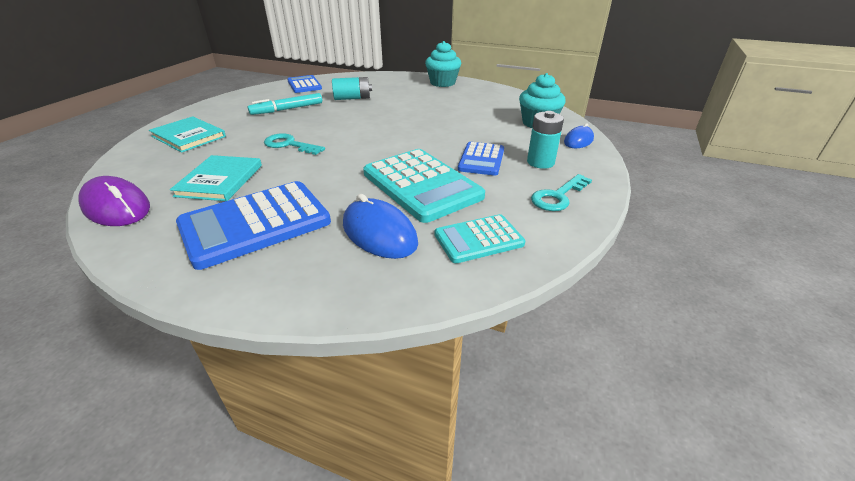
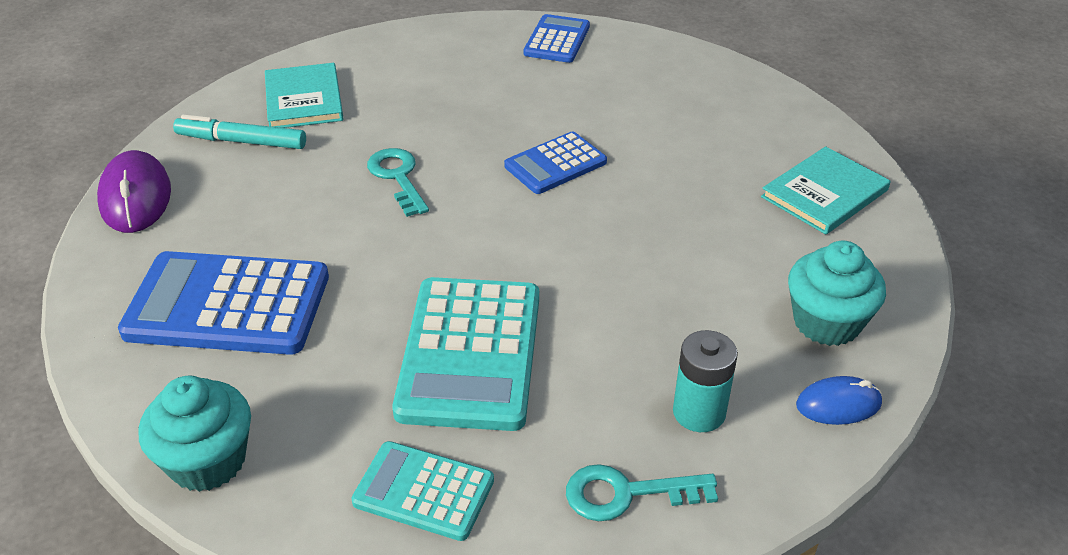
camera: 40 degrees right, 5 degrees up
turquoise book [170,155,262,201] -> turquoise book moved to [761,146,890,235]
turquoise marker [248,93,322,115] -> turquoise marker moved to [173,114,306,149]
turquoise battery [332,77,372,100] -> none
blue mouse [343,194,418,259] -> none
turquoise cupcake [425,41,461,87] -> turquoise cupcake moved to [138,376,251,492]
blue calculator [458,142,504,176] -> blue calculator moved to [504,132,607,194]

